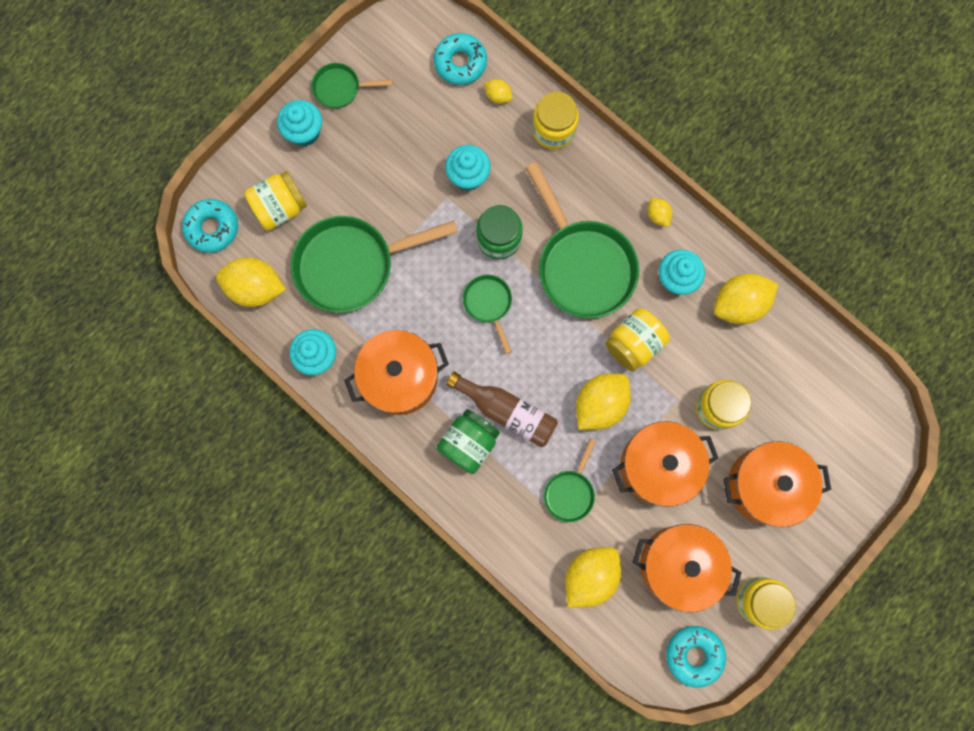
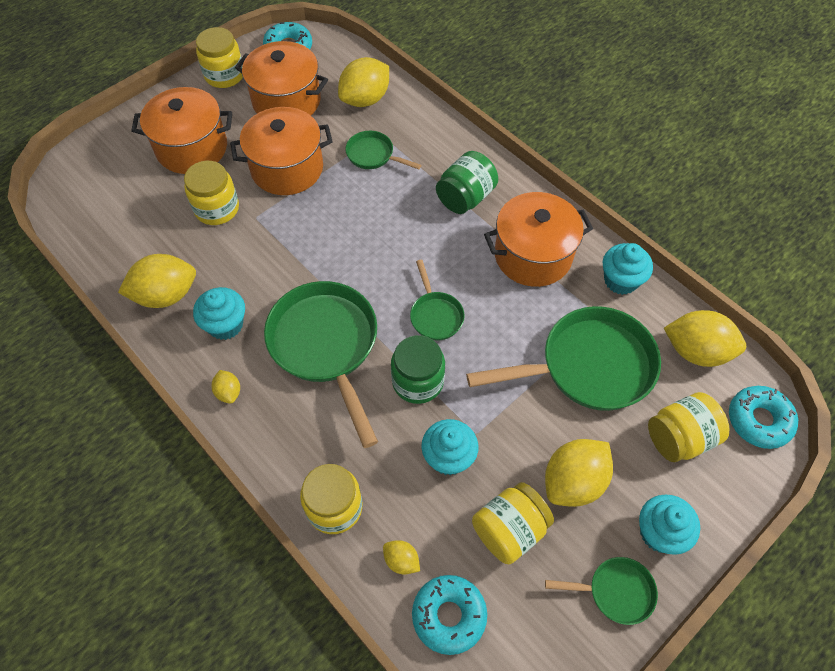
camera: 175 degrees left, 20 degrees down
brown bottle [446,372,558,447] -> none
green pan [544,438,596,522] -> green pan turned 90 degrees counterclockwise [345,131,421,169]
yellow lemon [576,373,631,430] -> yellow lemon moved to [545,439,613,507]
yellow jar [605,308,670,372] -> yellow jar moved to [472,482,554,564]

